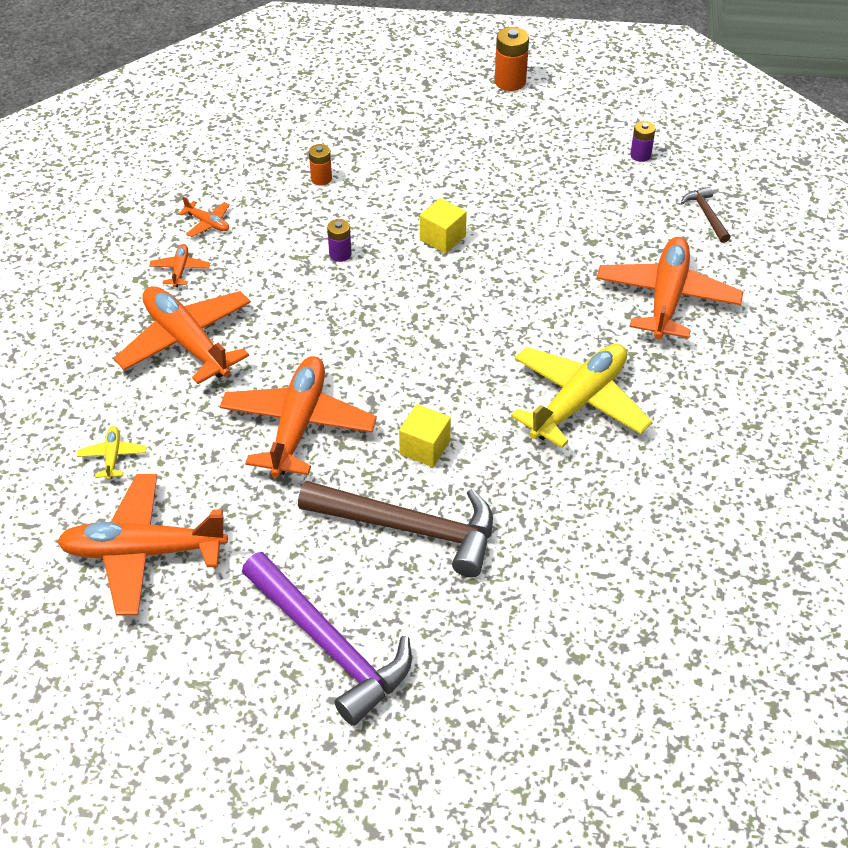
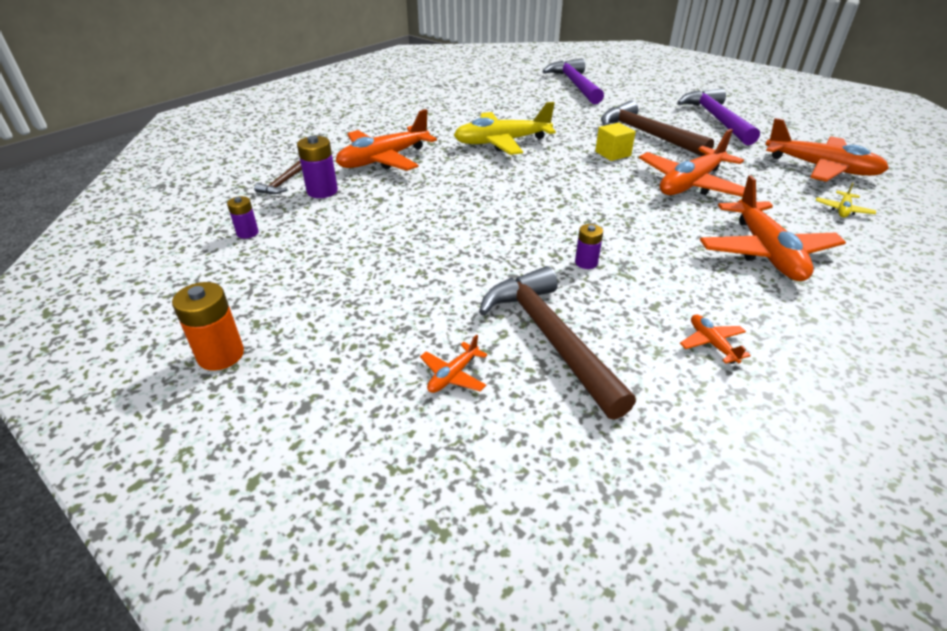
camera: 145 degrees left, 10 degrees down
orange plane [149,244,210,287] -> orange plane moved to [420,334,487,393]
orange battery [309,144,332,185] -> brown hammer [479,266,636,420]
yellow cube [420,198,467,254] -> none
none -> purple battery [297,136,338,198]
none -> purple hammer [542,58,604,104]

